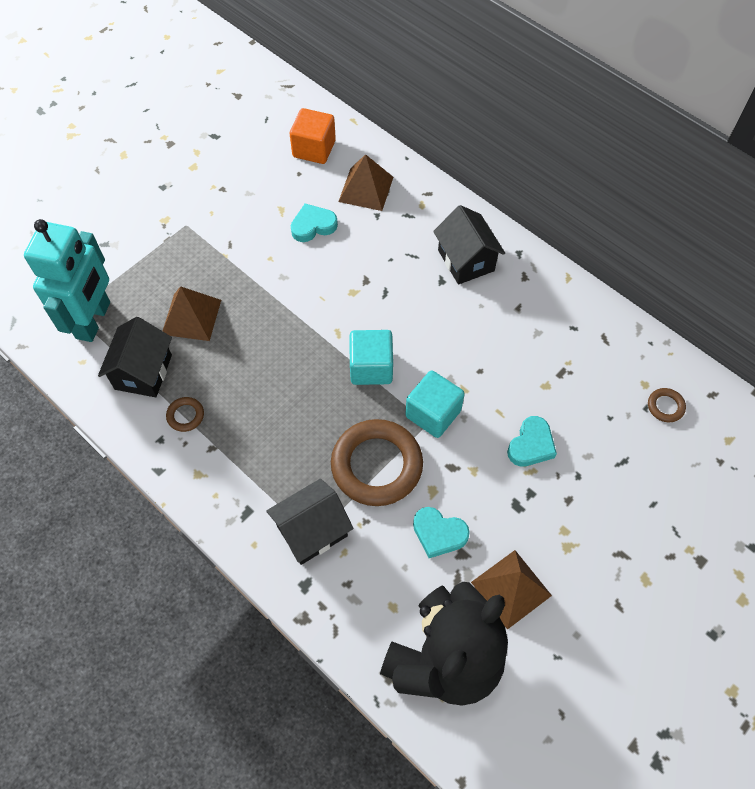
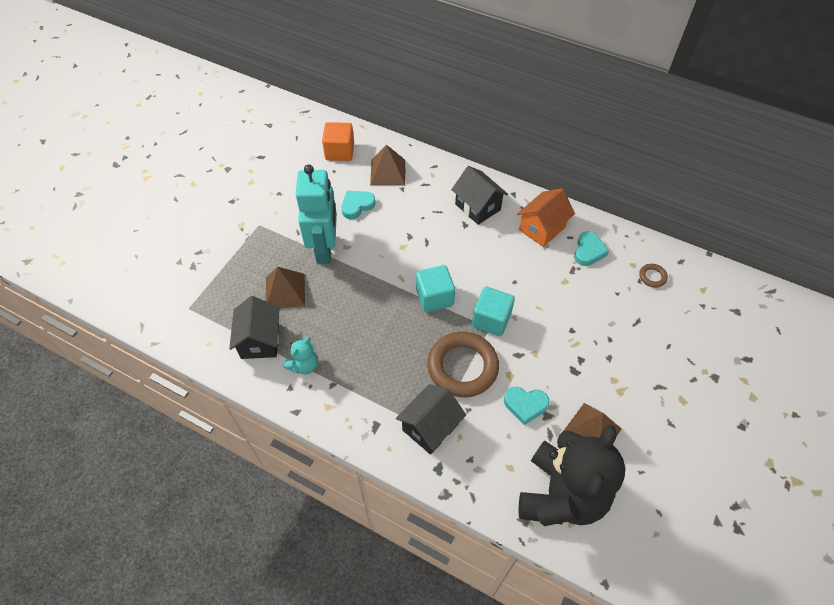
camera: 15 degrees left, 5 degrees down
turquoise robot [24,219,110,342] -> turquoise robot moved to [296,164,337,264]
brown ring [166,397,204,432] -> turquoise teddy bear [283,337,318,374]
turquoise heart [507,416,557,467] -> turquoise heart moved to [574,231,609,266]
none -> orange house [517,188,575,247]

